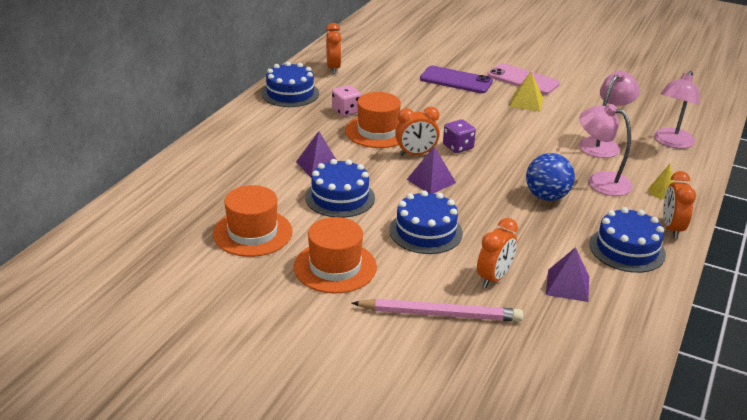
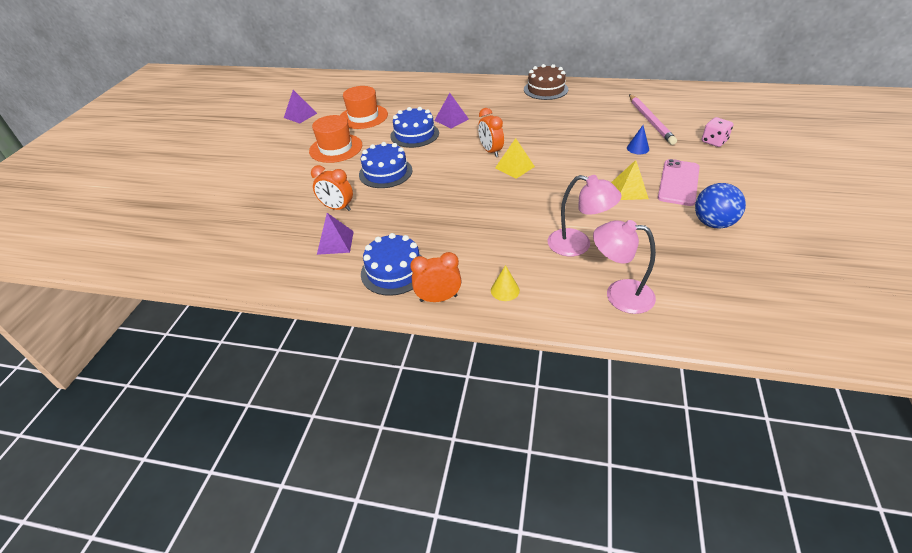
camera: 80 degrees right, 10 degrees up
blue cake [261,62,319,107] -> brown cake [524,64,569,100]
orange clock [326,23,342,74] -> none
pink dice [332,85,361,117] -> pink dice moved to [702,117,733,147]
orange hat [345,92,401,148] -> none
pink pencil [352,299,523,322] -> pink pencil moved to [629,94,677,145]
purple pyramid [407,146,456,194] -> purple pyramid moved to [284,90,317,124]
purple phone [420,66,493,93] -> blue cone [627,125,649,154]
purple dice [443,119,476,153] -> yellow pyramid [495,138,535,179]
blue ball [526,153,575,201] -> blue ball moved to [695,183,746,229]
pink lamp [579,104,633,196] -> none

